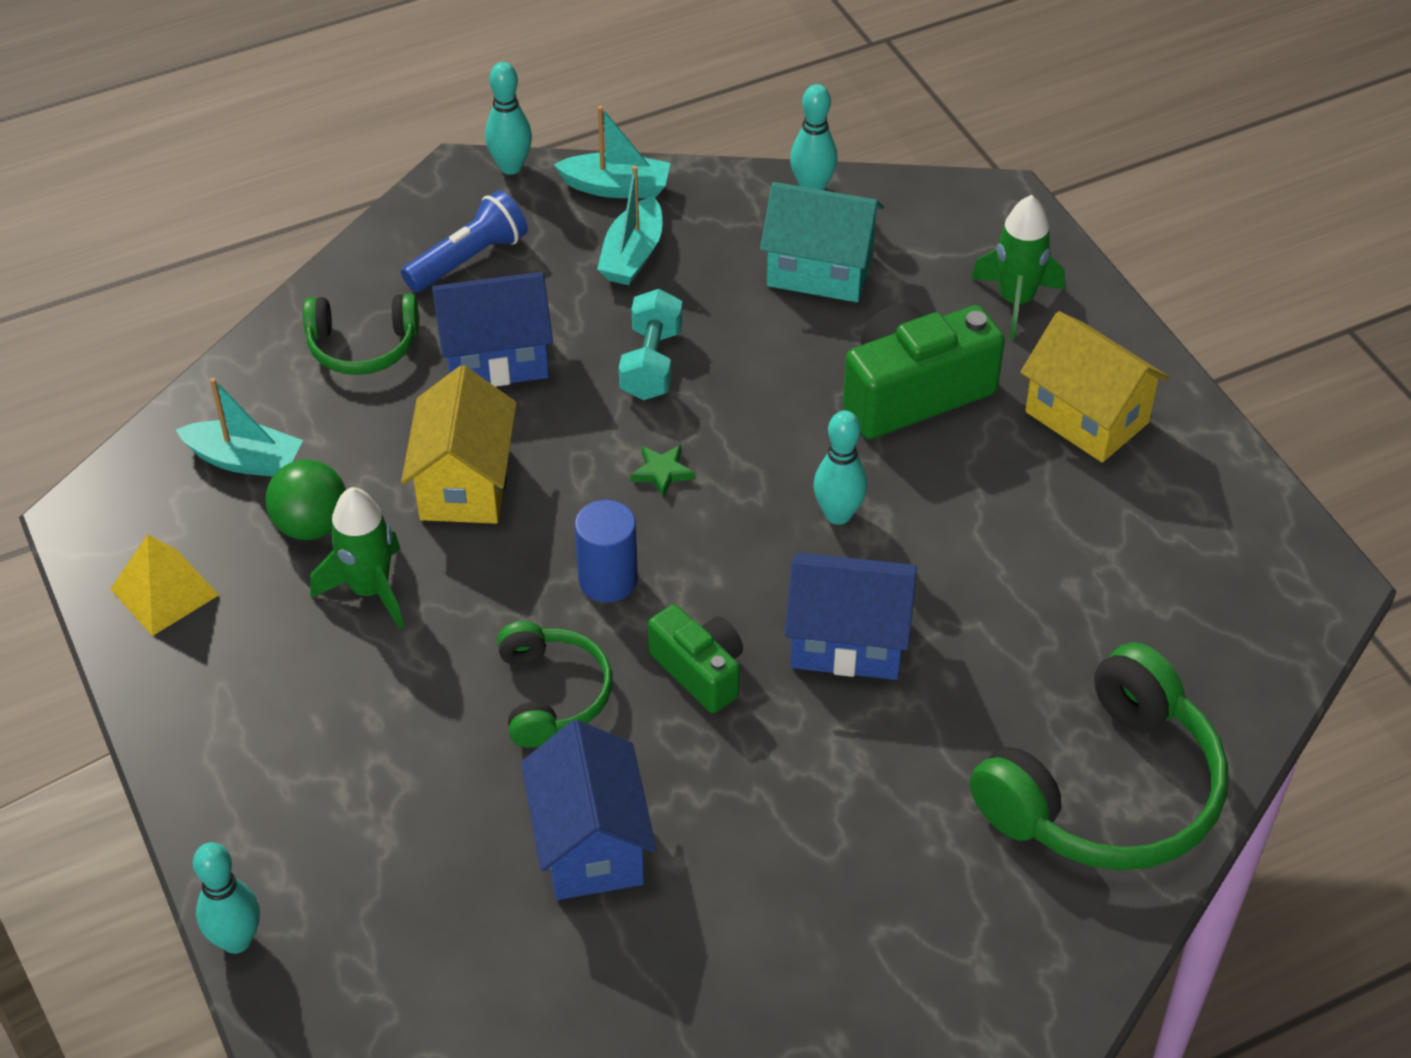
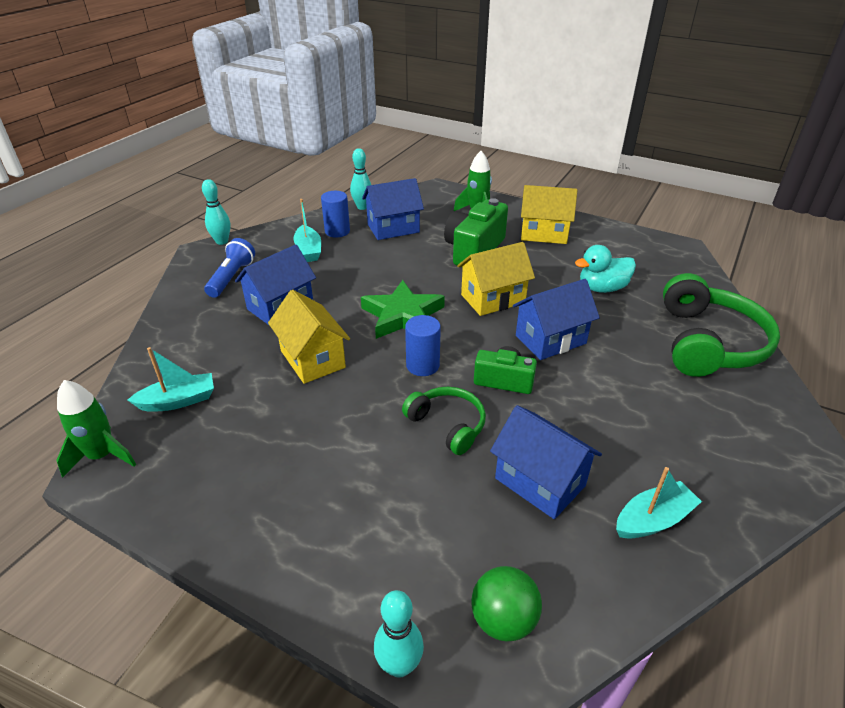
camera: 35 degrees left, 10 degrees down
yellow pyramid [110,534,219,636] -> none
green ball [266,460,346,540] -> green ball moved to [471,566,542,642]
green headphones [303,294,419,375] -> none
green rocket [311,487,404,629] -> green rocket moved to [56,380,136,478]
turquoise boat [553,106,670,198] -> turquoise boat moved to [616,467,702,539]
turquoise dumbbell [619,289,683,400] -> none
green star [630,445,695,498] -> green star [361,280,445,339], size x2.47
turquoise house [760,182,884,302] -> blue house [362,178,424,240]
turquoise bowling pin [813,410,867,525] -> yellow house [457,242,535,316]
none -> blue cylinder [321,191,350,237]
none -> turquoise duck [575,245,636,293]

